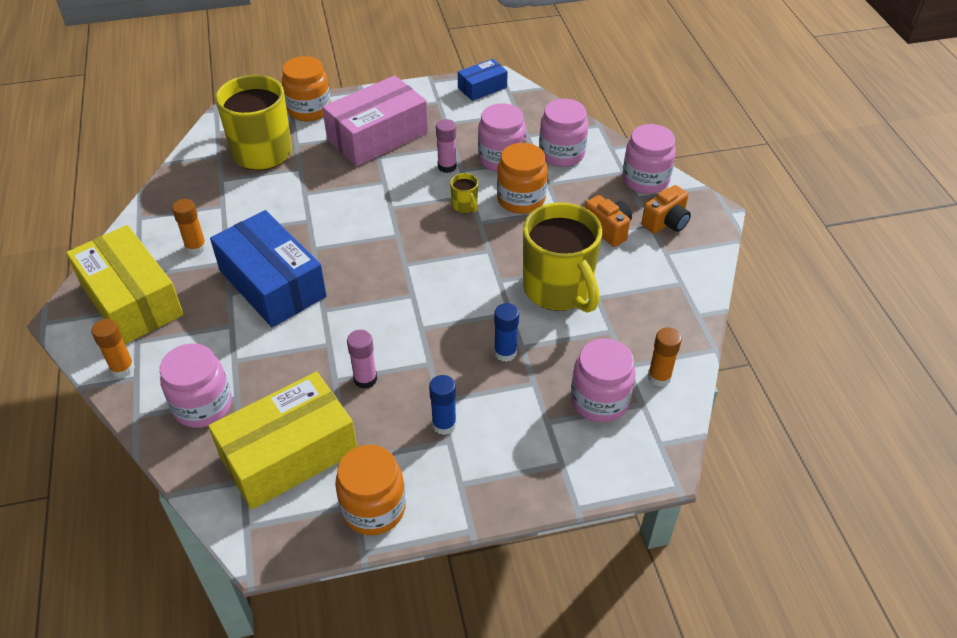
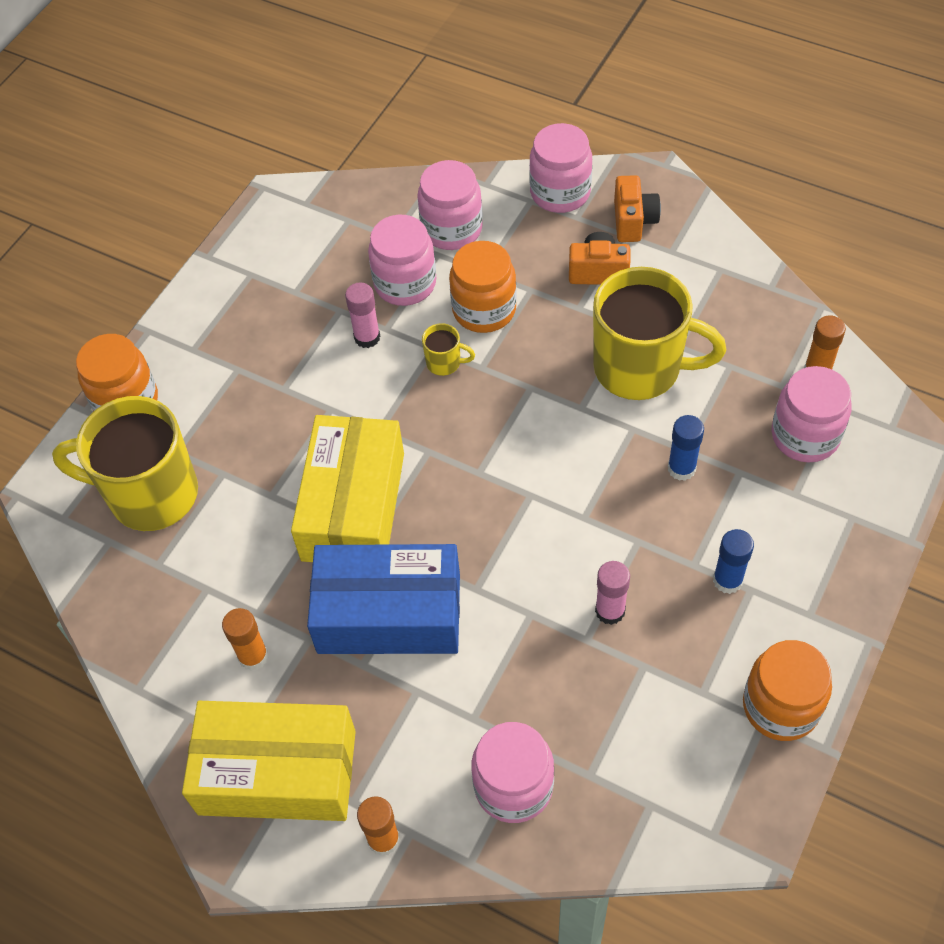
camera: 45 degrees left, 10 degrees up
yellow box [208,371,357,510] -> yellow box moved to [291,415,404,562]
pink box [322,75,428,166] -> none
blue box [458,59,508,101] -> none

